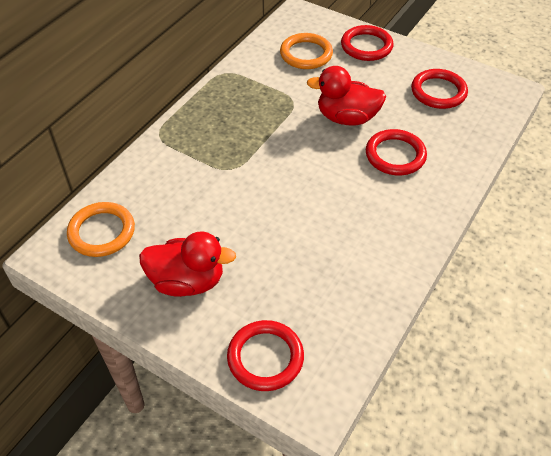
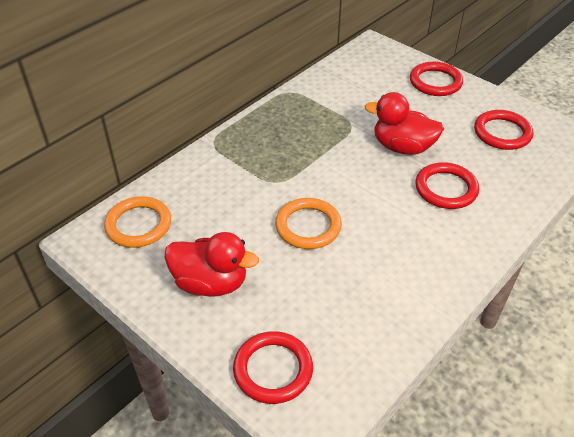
camera: 10 degrees right, 5 degrees down
orange ring [280,33,333,69] -> orange ring moved to [275,198,342,249]

